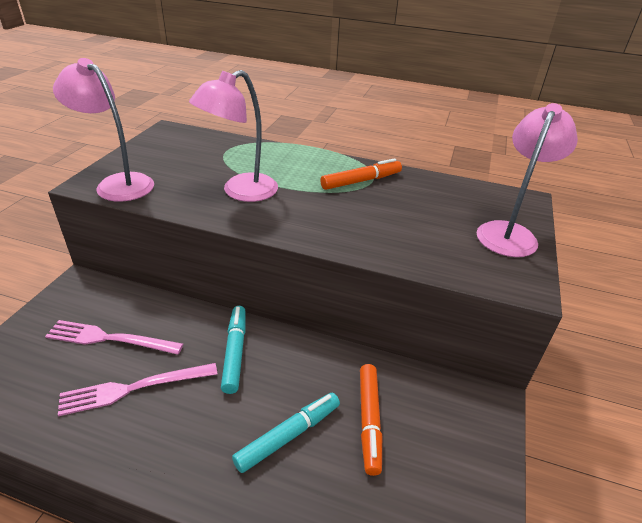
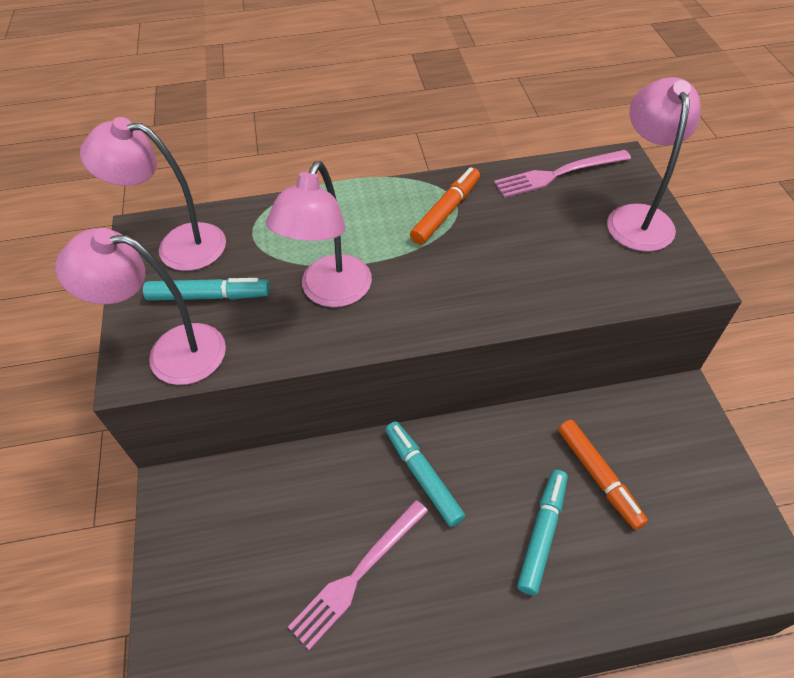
camera: 25 degrees left, 15 degrees up
pink fork [45,320,183,354] -> pink fork moved to [494,150,631,198]
none -> pink lamp [80,117,226,271]
none -> turquoise marker [143,278,270,301]

